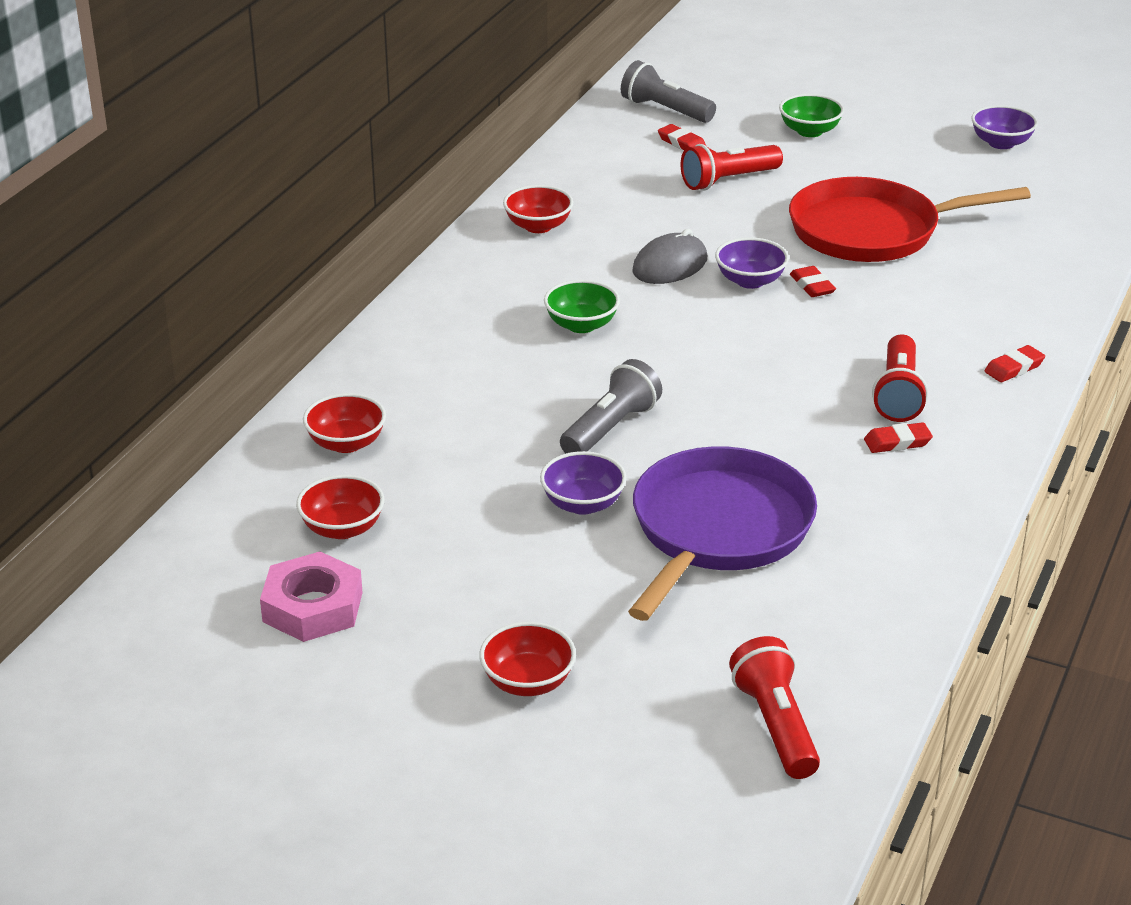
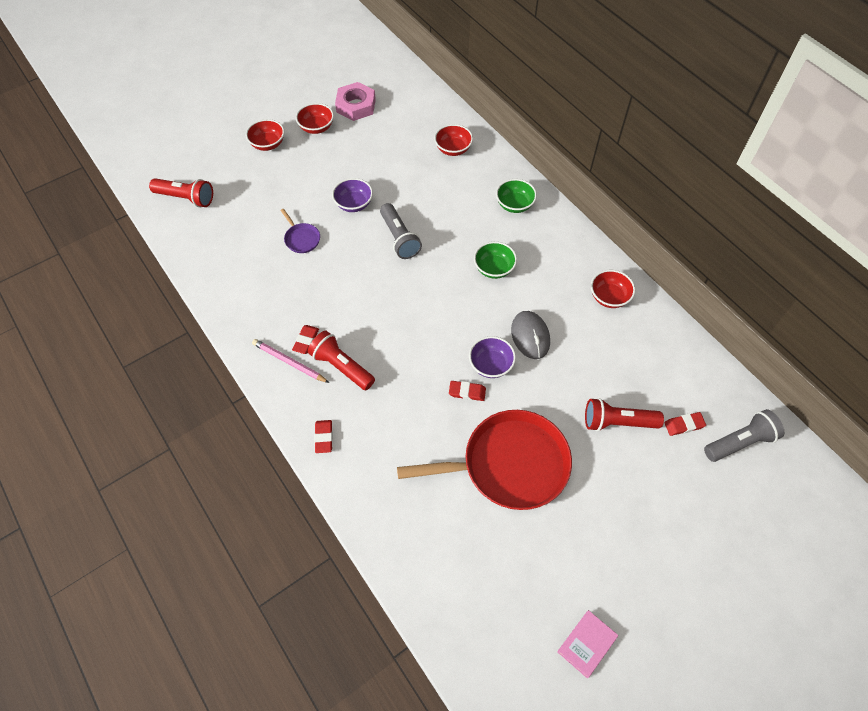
camera: 120 degrees right, 25 degrees up
red bowl [296,475,384,539] -> red bowl moved to [296,103,334,134]
purple pan [628,446,817,621] -> purple pan [280,209,320,253], size x0.41
red flashlight [680,144,783,191] -> red flashlight turned 90 degrees counterclockwise [585,398,664,431]
green bowl [779,94,844,137] -> green bowl moved to [496,179,537,213]
red pan [789,177,1031,262] -> red pan turned 60 degrees clockwise [397,410,572,510]
purple bowl [971,105,1038,149] -> pink book [557,610,618,678]
none -> pink pencil [252,339,329,383]

